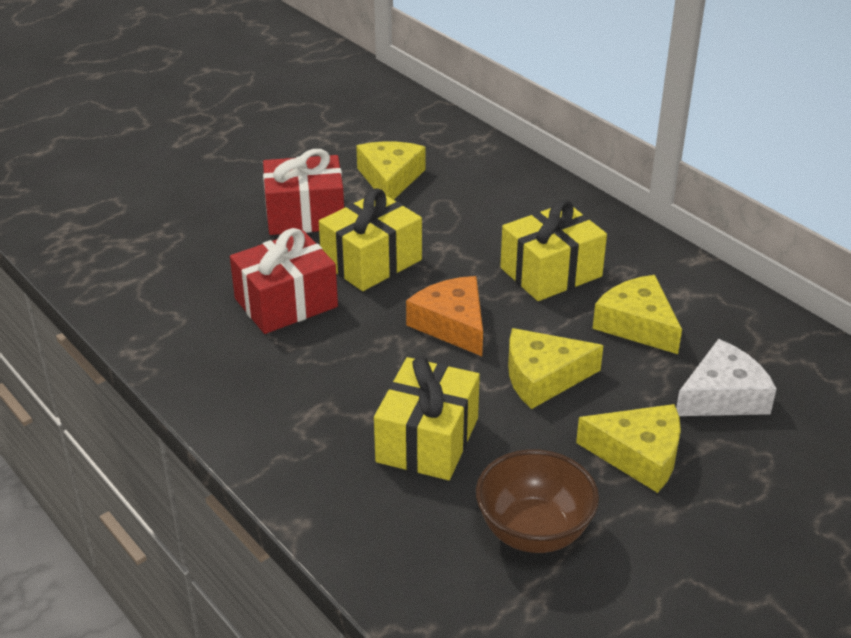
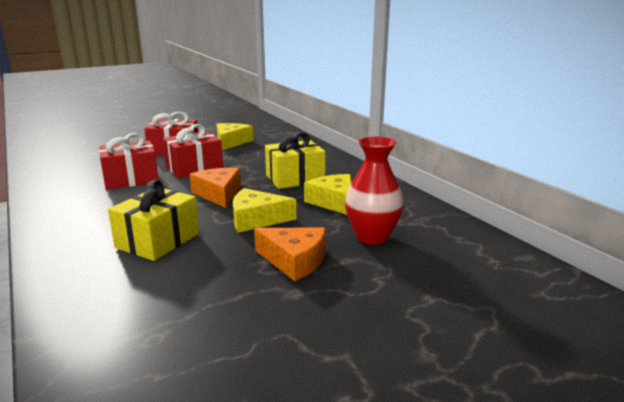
camera: 10 degrees right, 15 degrees down
yellow gift [319,188,422,291] -> red gift [162,124,223,178]
brown bowl [476,449,599,553] -> none
yellow cheese [576,404,681,493] -> orange cheese [254,227,325,281]
white cheese [676,339,777,416] -> red vase [345,137,404,245]

